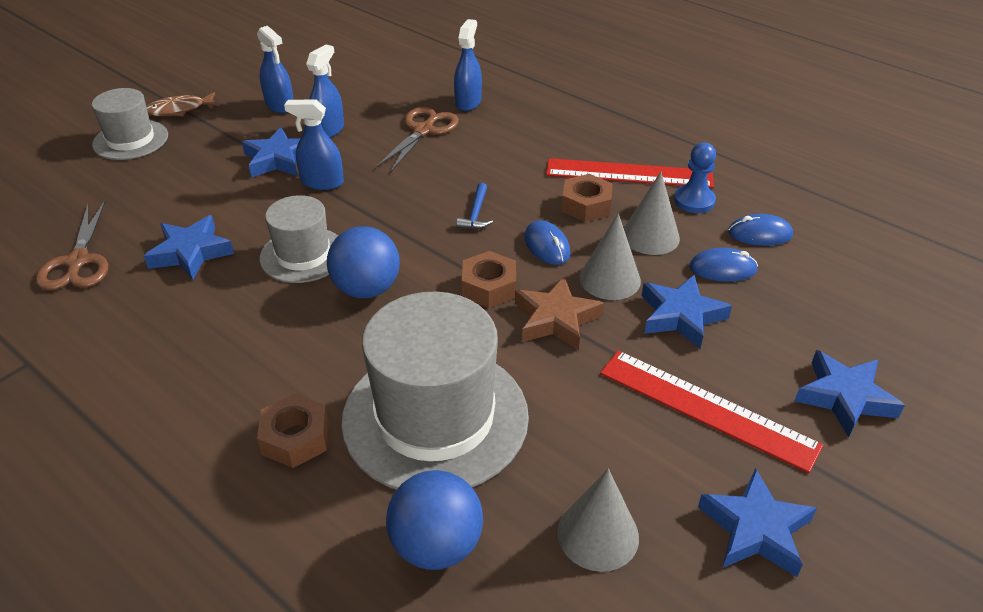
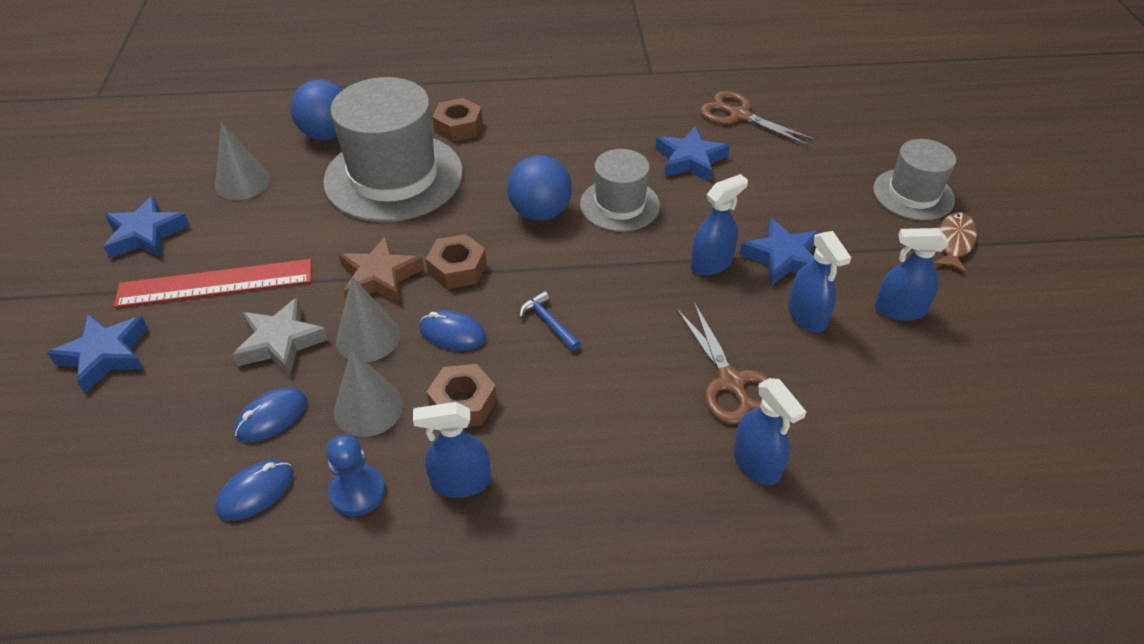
camera: 135 degrees right, 5 degrees up
red ruler [546,158,714,188] -> blue spray bottle [413,402,491,498]
blue star [642,275,732,349] -> grey star [232,297,329,376]

